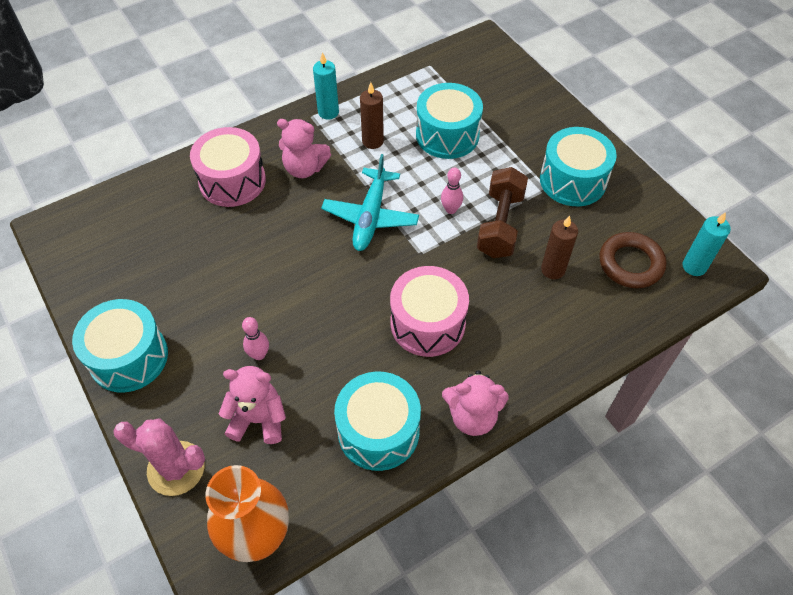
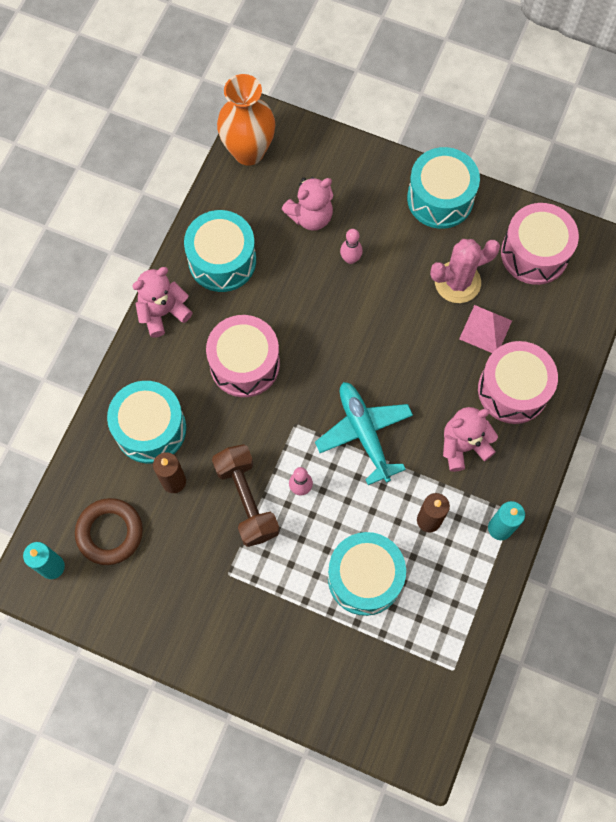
camera: 145 degrees right, 15 degrees up
pink cactus [113,418,205,496] -> pink cactus moved to [430,239,500,303]
turquoise drum [540,127,617,206] -> turquoise drum moved to [107,381,186,464]
none -> pink pyramid [459,305,512,353]
none -> pink drum [501,203,579,285]

